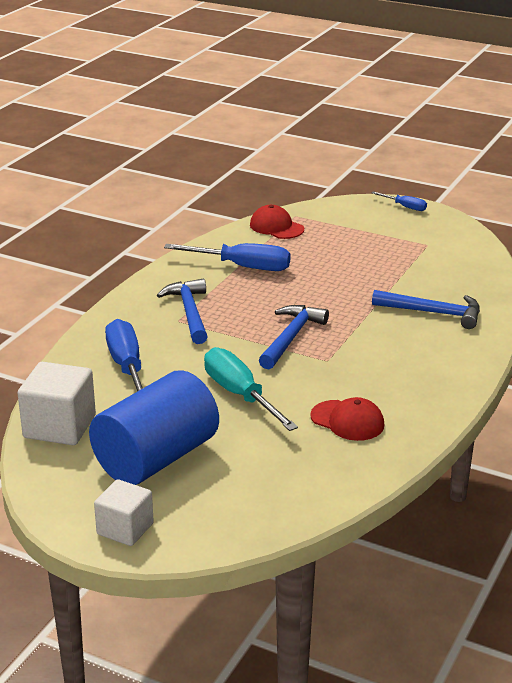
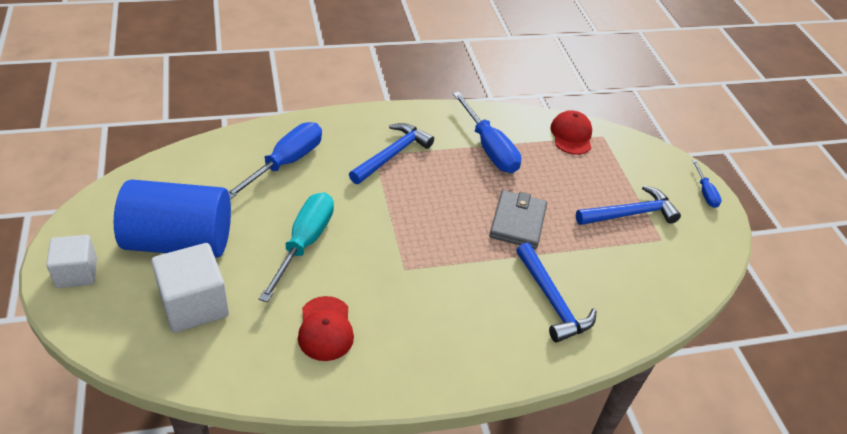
camera: 45 degrees right, 15 degrees up
white cube [18,362,96,445] -> white cube moved to [151,243,229,333]
blue hammer [259,305,329,369] -> blue hammer moved to [576,185,681,225]
none -> grey wallet [489,190,547,249]

